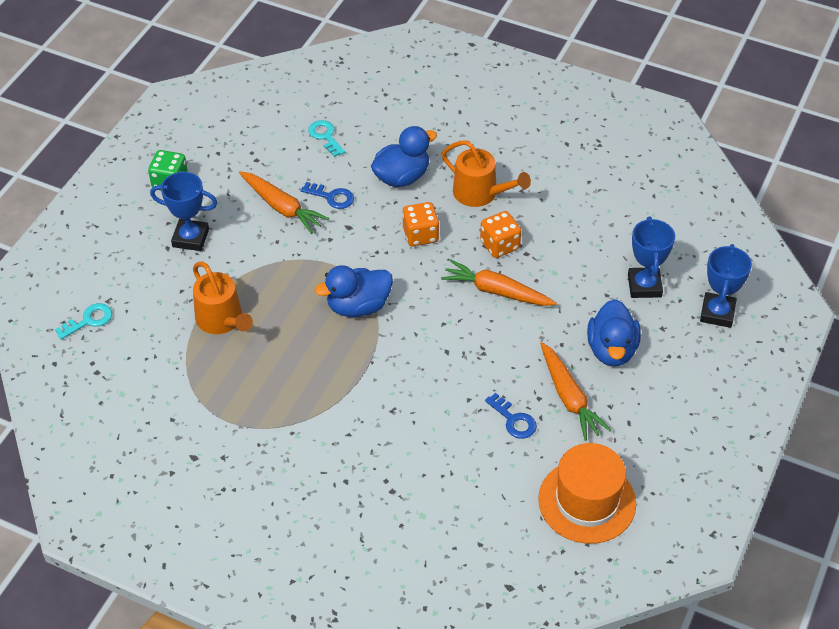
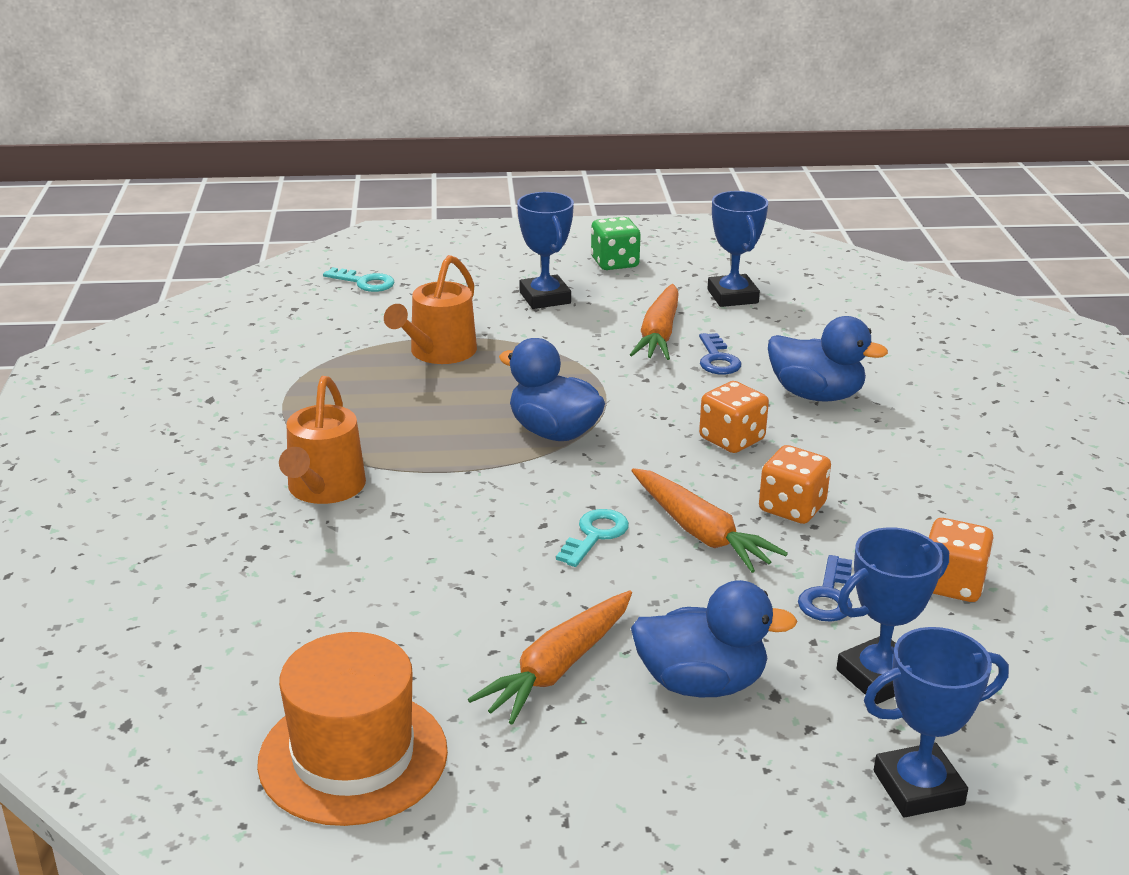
camera: 60 degrees right, 20 degrees down
turquoise key [308,120,345,157] -> turquoise key moved to [556,509,629,567]
orange carrot [441,260,557,306] -> orange carrot turned 150 degrees clockwise [631,468,788,573]
orange watering can [442,141,531,207] -> orange watering can moved to [279,376,366,504]
blue key [485,393,537,439] -> blue key moved to [798,555,852,622]
blue duck [587,299,641,367] -> blue duck turned 150 degrees counterclockwise [631,580,798,697]
none -> blue trophy [707,191,768,307]
none -> orange dice [929,518,994,602]

